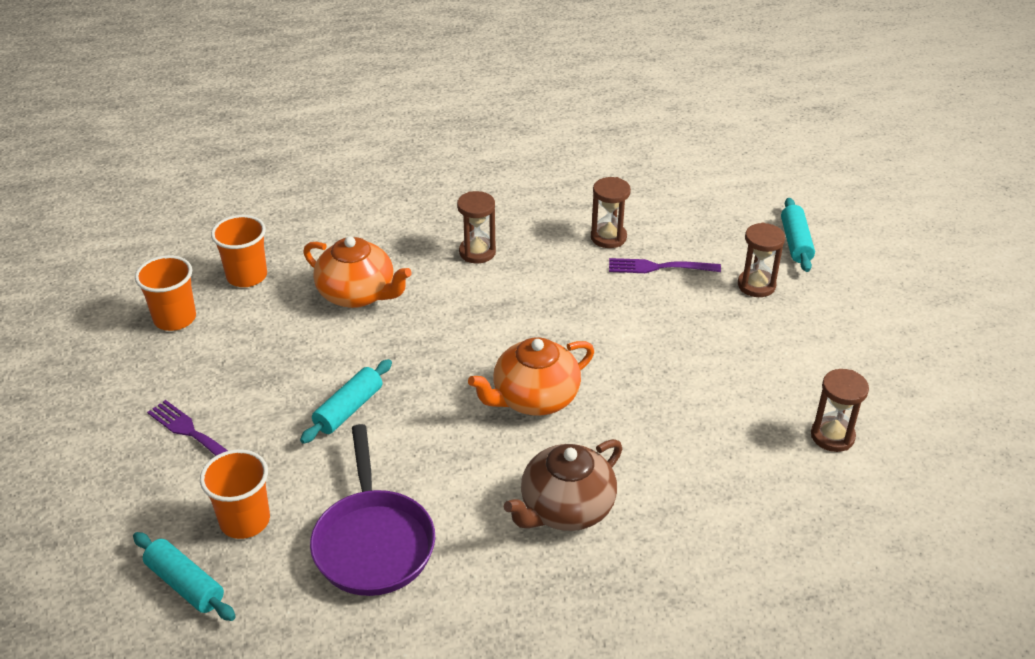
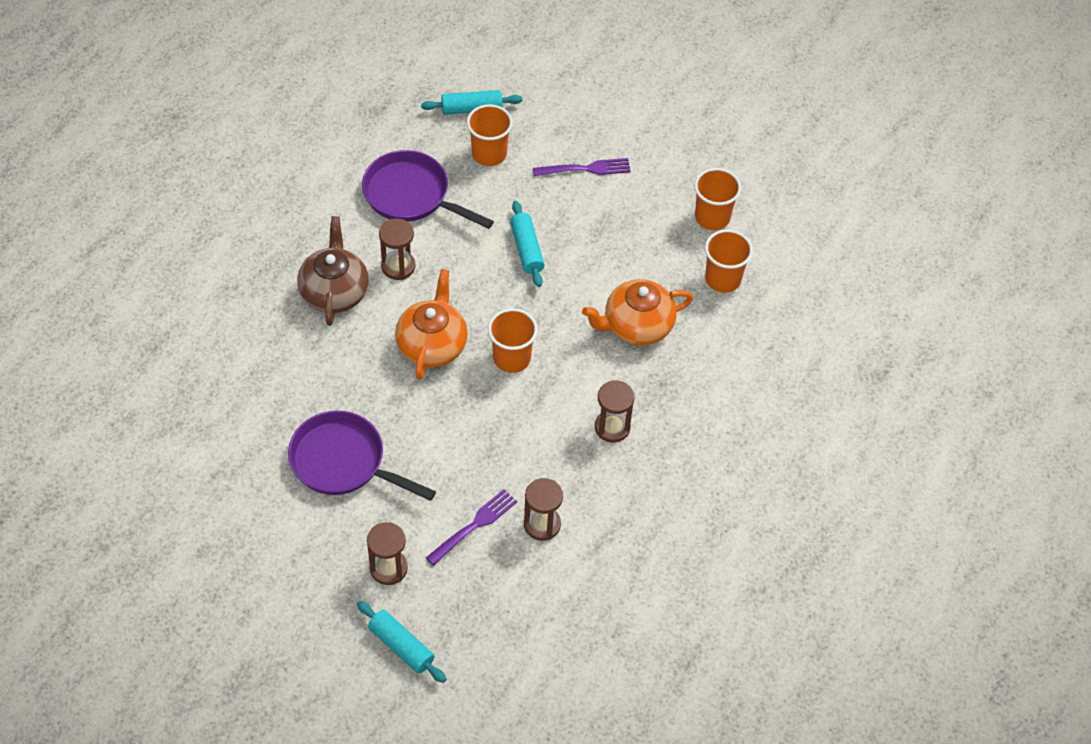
camera: 130 degrees right, 15 degrees up
brown hourglass [811,369,869,452] -> brown hourglass moved to [379,218,415,280]
none -> purple pan [288,411,436,501]
none -> orange cup [488,308,538,373]

